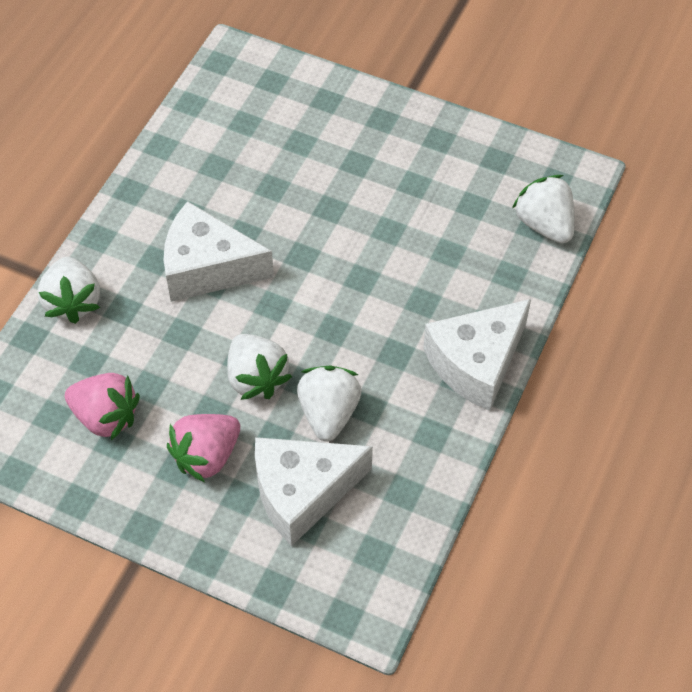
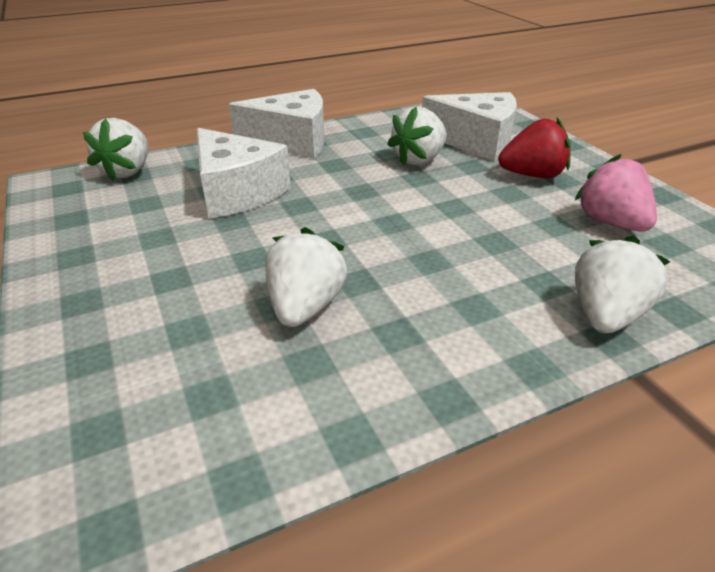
camera: 140 degrees left, 20 degrees down
white cheese [164,201,274,302] -> white cheese moved to [197,128,291,219]
pink strawberry [167,414,240,482] -> red strawberry [498,118,571,178]
white strawberry [227,334,292,400] -> white strawberry moved to [265,227,347,327]

